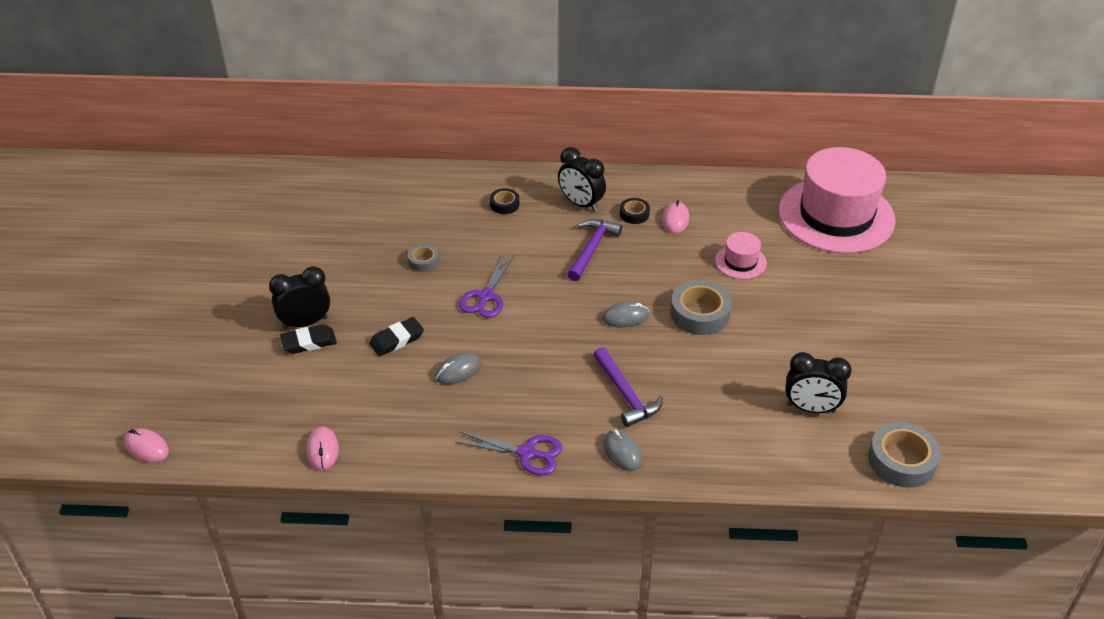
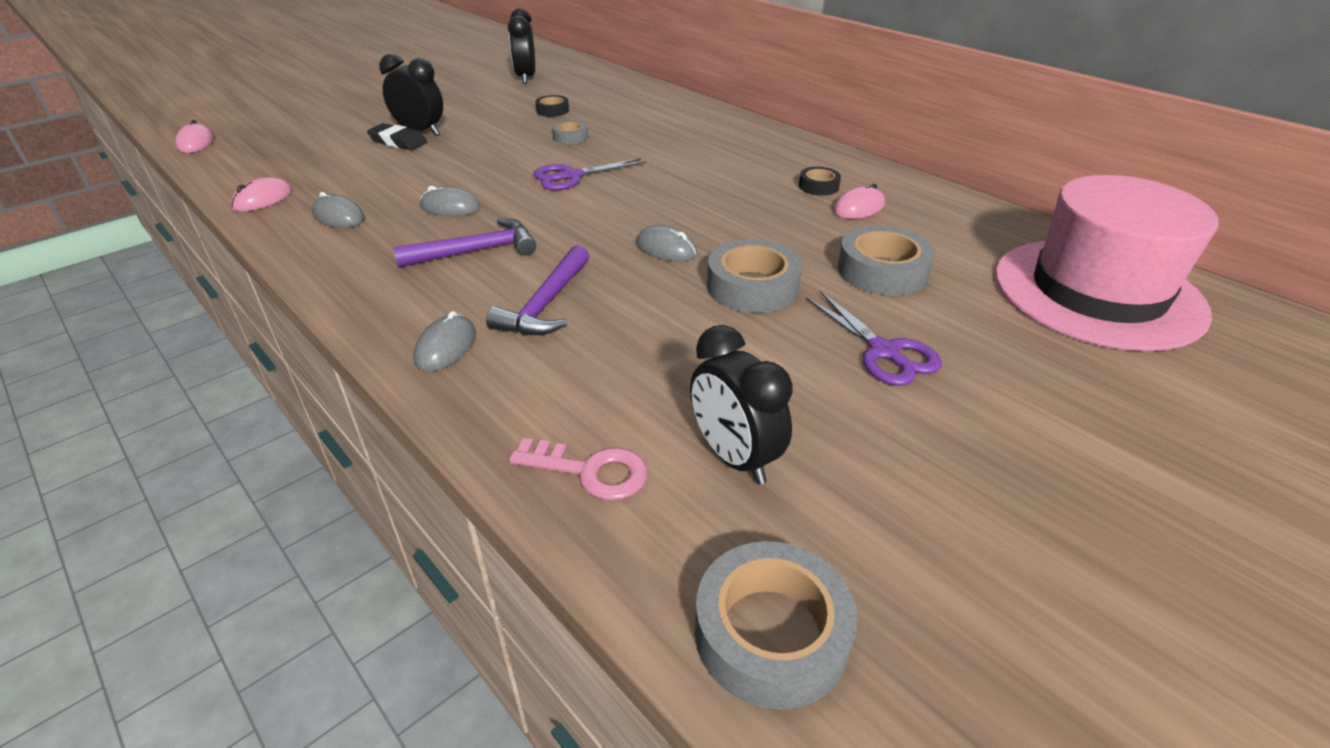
camera: 45 degrees right, 5 degrees down
black eraser [369,317,424,356] -> none
purple scissors [456,432,562,475] -> purple scissors moved to [806,291,942,386]
black tape [490,188,519,214] -> black tape moved to [535,95,569,117]
black clock [558,147,606,212] -> black clock moved to [508,8,535,84]
purple hammer [567,219,622,281] -> purple hammer moved to [393,218,536,268]
pink hat [715,232,767,279] -> grey tape [838,225,935,296]
none -> grey mouse [312,192,364,228]
none -> pink key [509,438,648,501]

